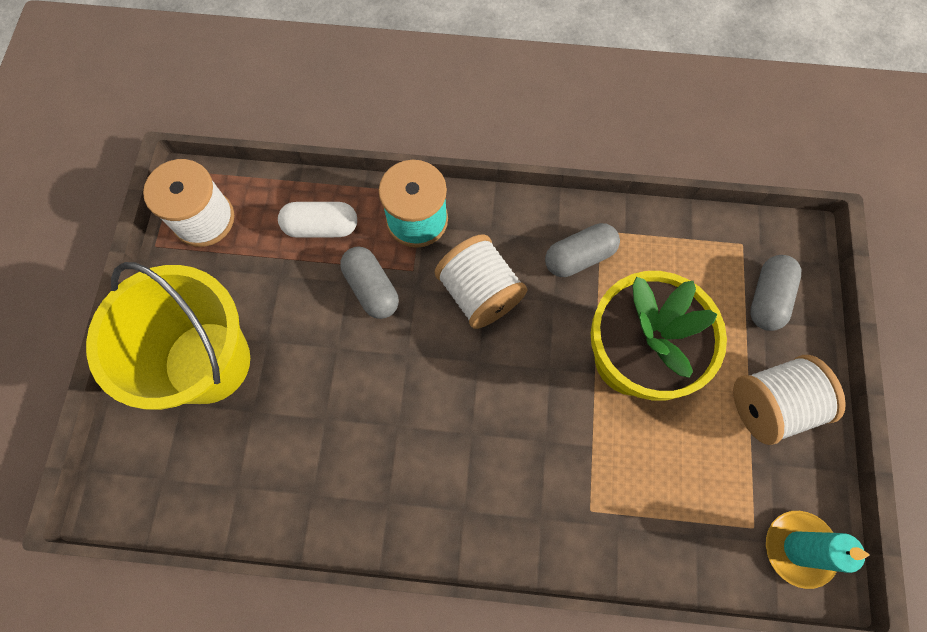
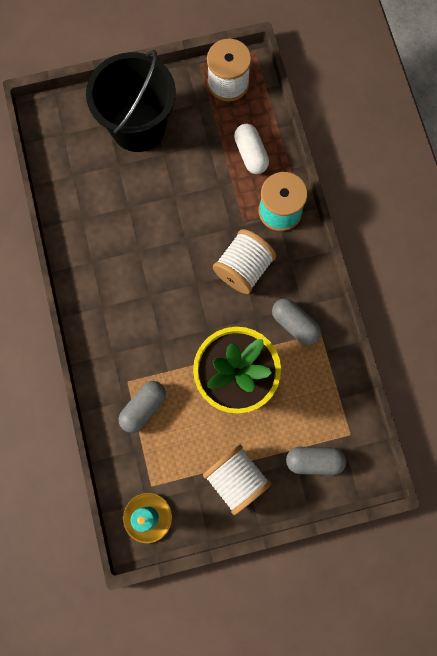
camera: 70 degrees right, 5 degrees up
yellow bucket [86,262,250,410] -> black bucket [86,50,176,152]
grey capsule [340,247,399,319] -> grey capsule moved to [119,381,166,433]

